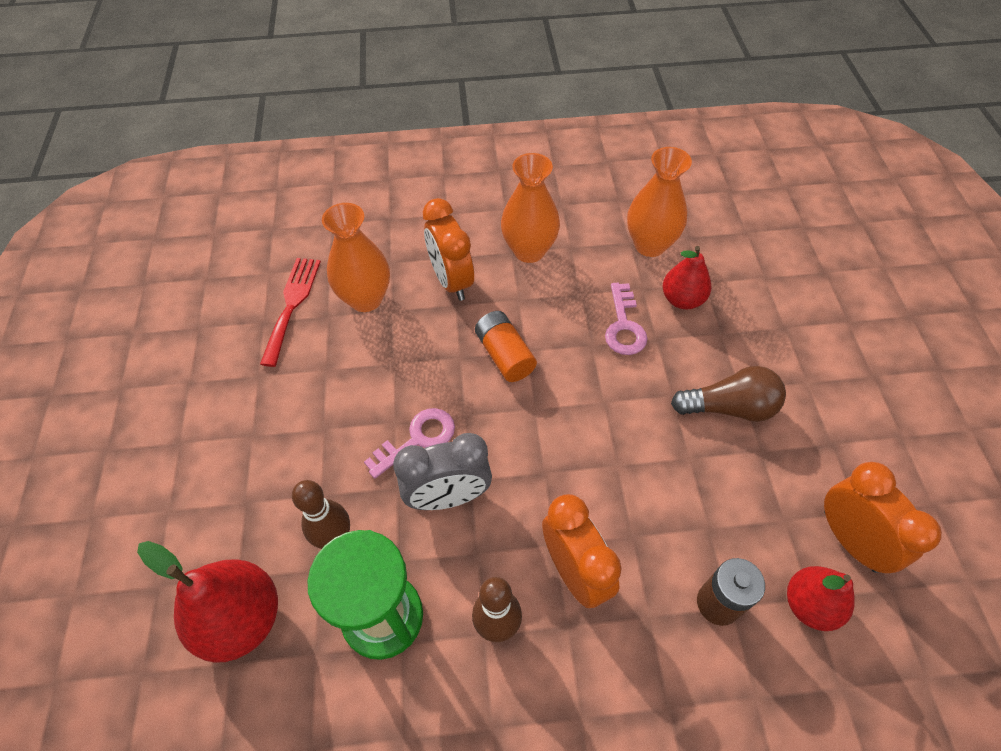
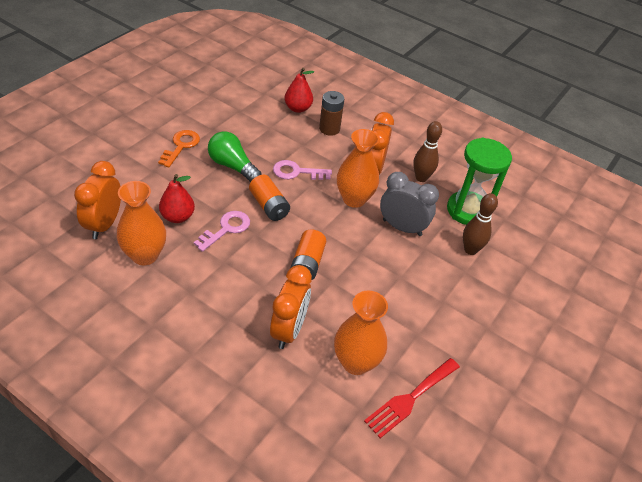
camera: 145 degrees left, 10 degrees down
red pear [137,541,278,663] -> none
pink key [364,408,455,479] -> pink key moved to [273,160,332,180]
orange vase [501,153,560,263] -> orange vase moved to [337,129,379,208]
brown light bulb [671,366,786,422] -> green light bulb [208,131,261,182]
orange clock [824,462,942,573] -> orange clock moved to [74,161,121,239]
none -> orange key [158,130,200,168]
none -> orange battery [249,175,290,221]

